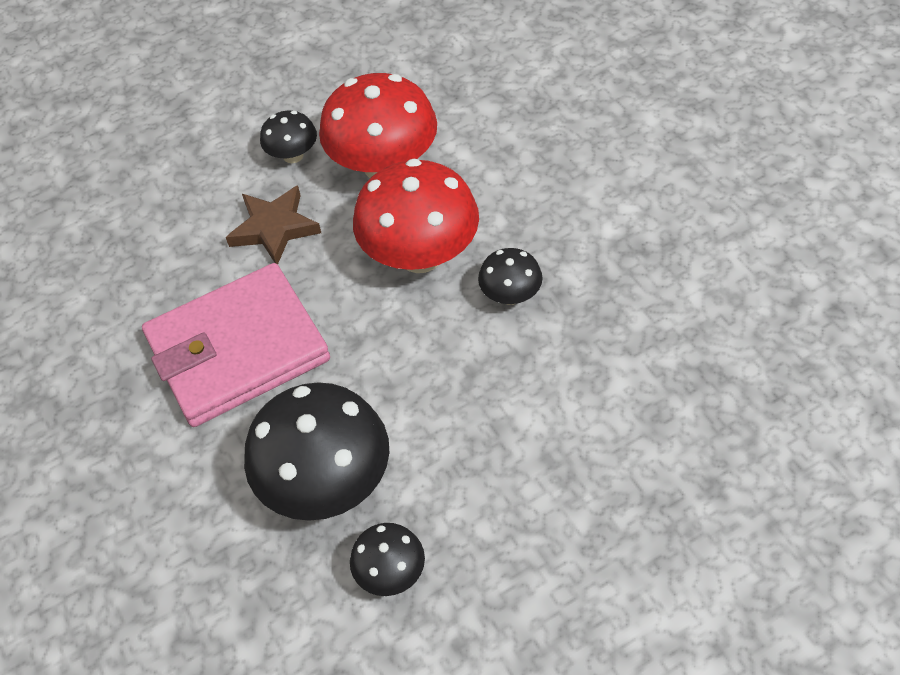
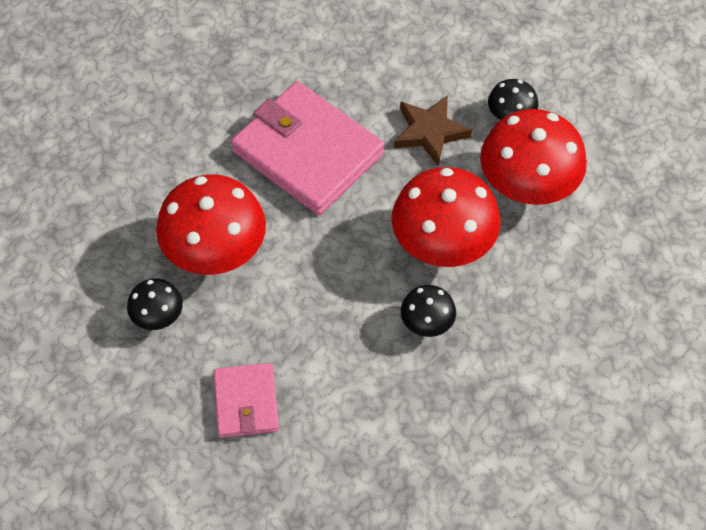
camera: 65 degrees right, 5 degrees up
black mushroom [244,382,389,521] -> red mushroom [156,174,266,275]
none -> pink wallet [213,363,279,438]

